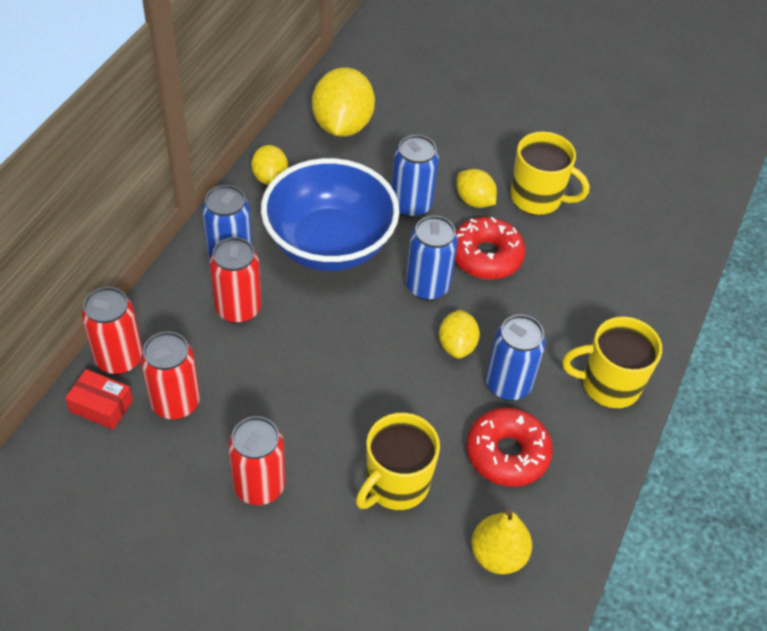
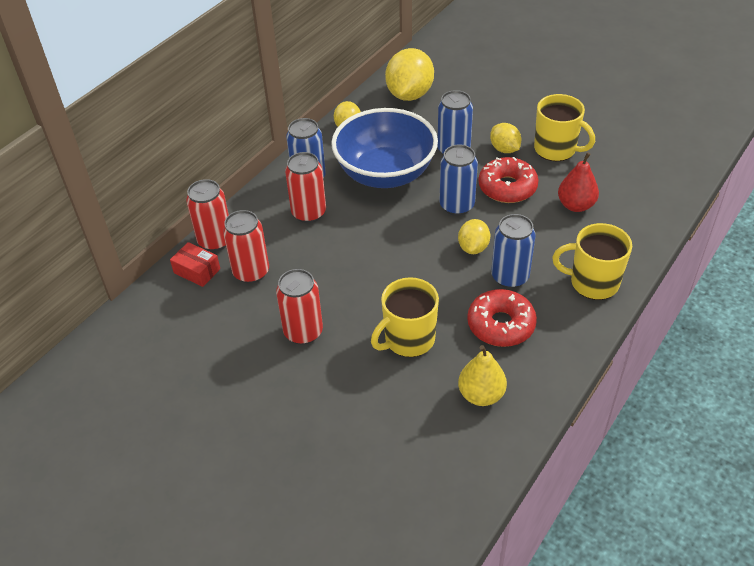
camera: 15 degrees right, 5 degrees down
none -> red pear [558,152,599,212]

